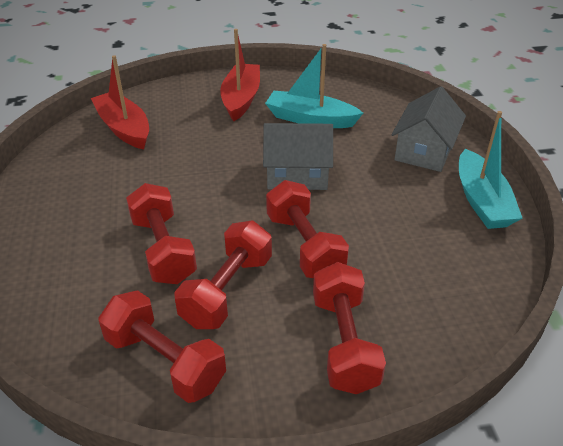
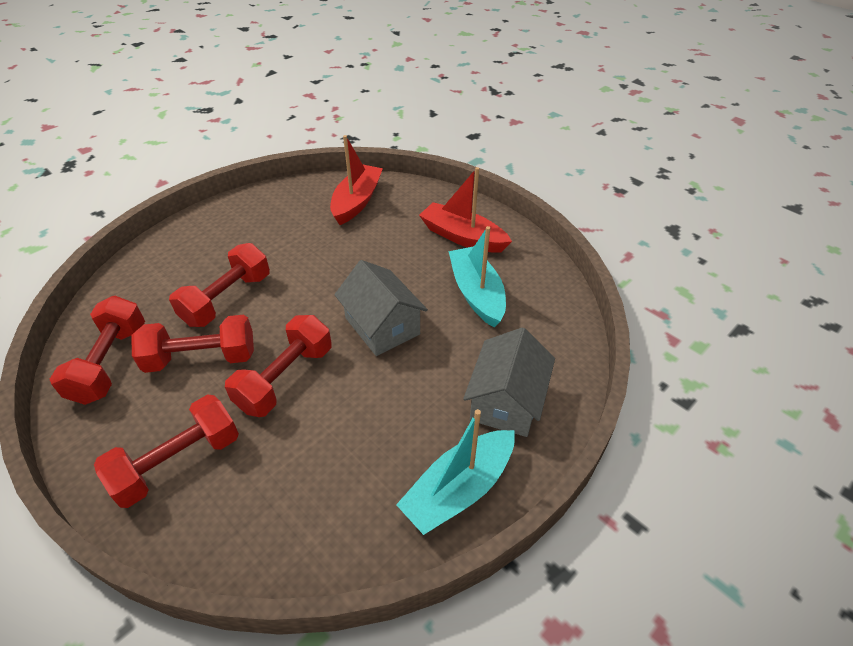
camera: 55 degrees right, 5 degrees up
red boat [220,29,260,121] -> red boat turned 120 degrees counterclockwise [419,167,512,253]
grey house [391,86,466,172] -> grey house turned 60 degrees counterclockwise [463,327,555,437]

